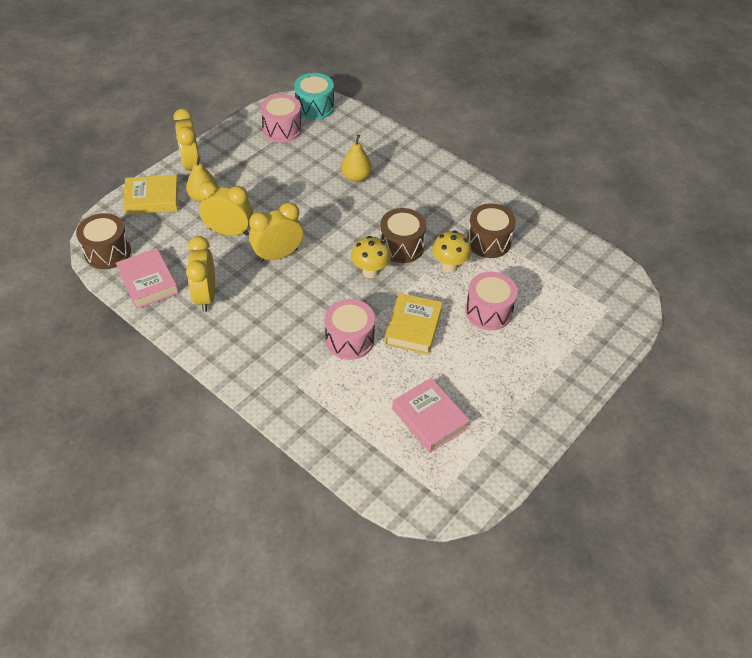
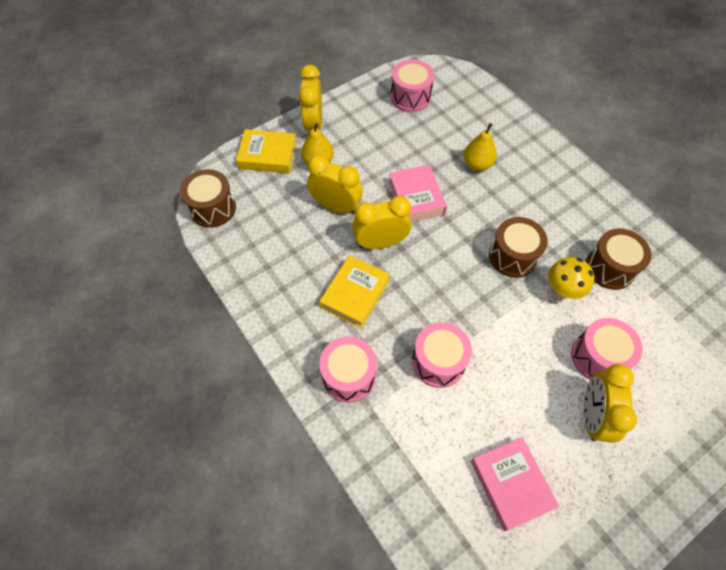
camera: 15 degrees right, 10 degrees up
pink book [116,248,179,309] -> pink book moved to [389,164,447,222]
yellow clock [186,236,215,312] -> yellow clock moved to [584,364,637,443]
turquoise drum [294,73,334,120] -> none
yellow mushroom [351,236,391,278] -> none
yellow book [385,293,443,355] -> yellow book moved to [319,255,390,328]
none -> pink drum [319,336,377,403]

